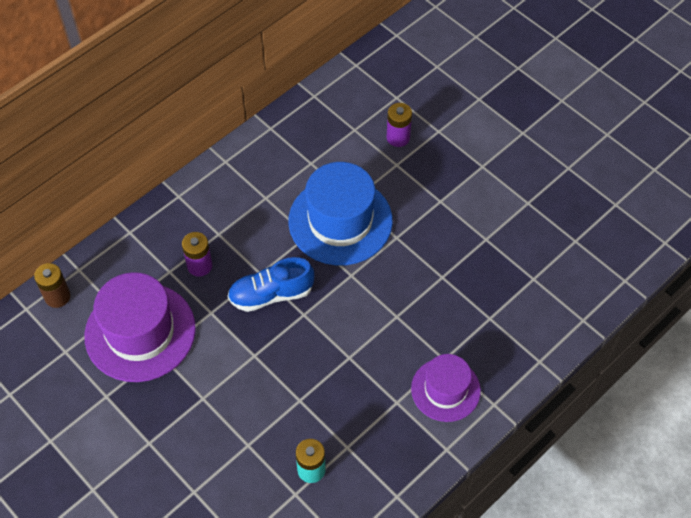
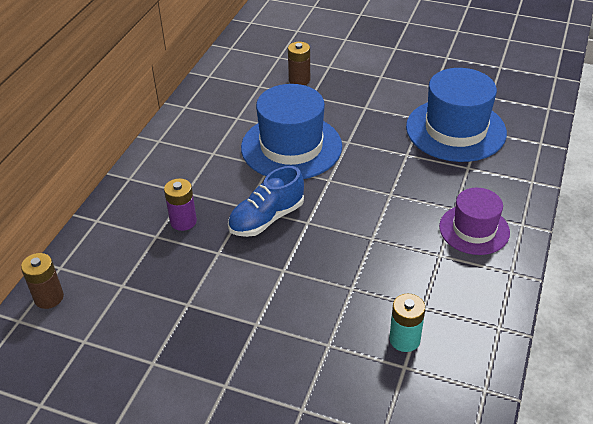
camera: 25 degrees left, 15 degrees down
purple hat [85,272,196,382] -> none
purple battery [387,103,412,147] -> brown battery [288,42,310,85]
none -> blue hat [406,68,507,162]

